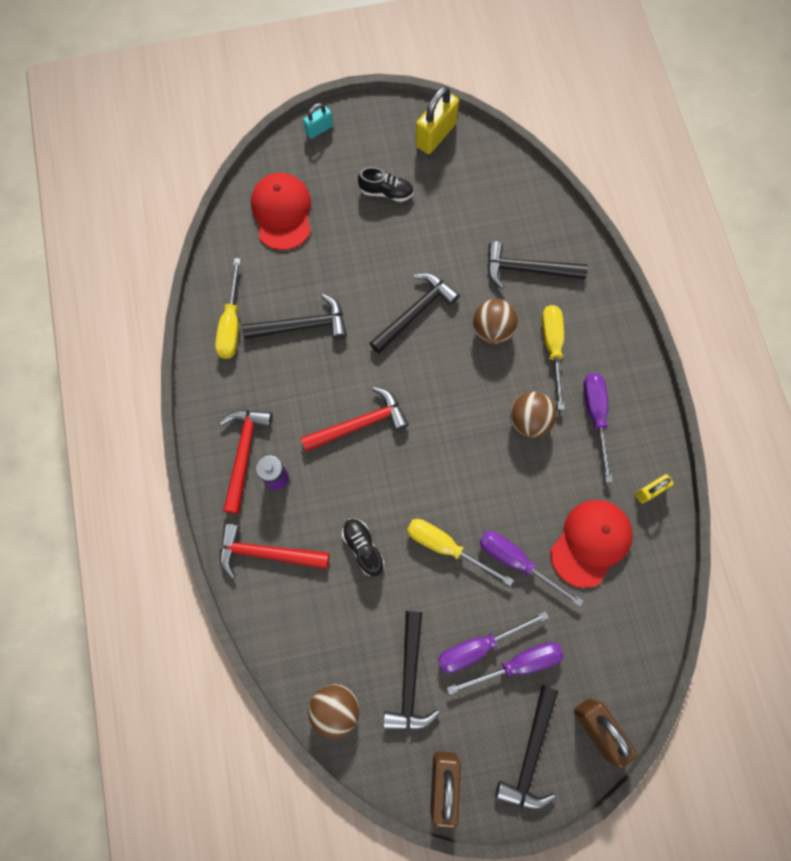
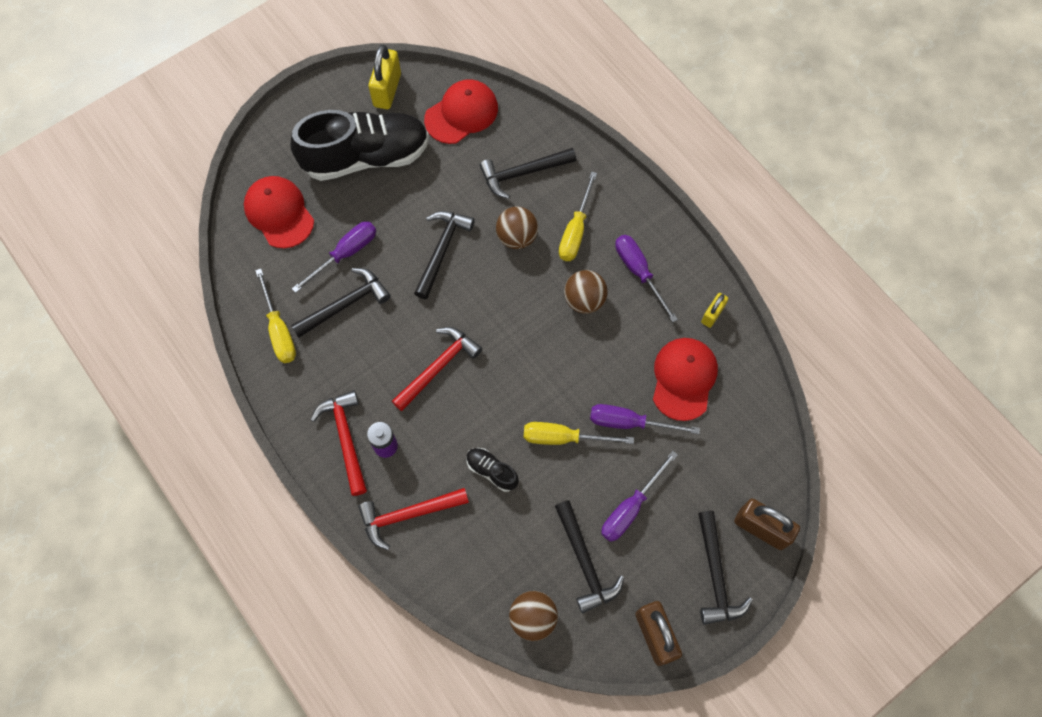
camera: 25 degrees left, 5 degrees down
turquoise padlock [303,103,333,139] -> none
black shoe [358,167,414,202] -> black shoe [291,110,429,181], size x2.43
purple screwdriver [447,642,564,695] -> purple screwdriver moved to [292,221,376,293]
yellow screwdriver [542,305,565,410] -> yellow screwdriver turned 135 degrees counterclockwise [559,172,597,261]
none -> red cap [424,79,498,144]

